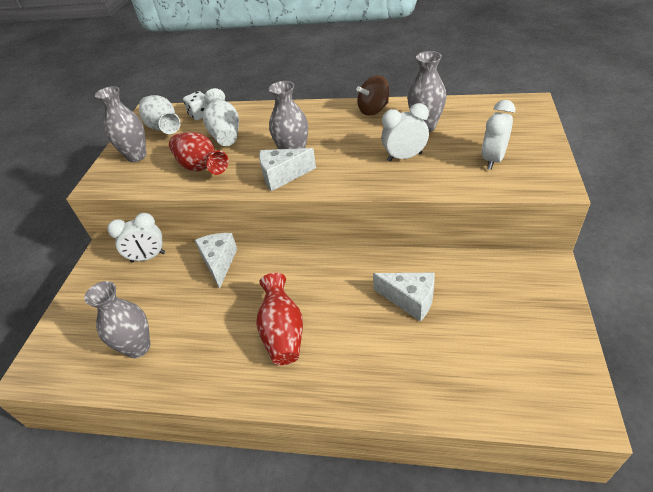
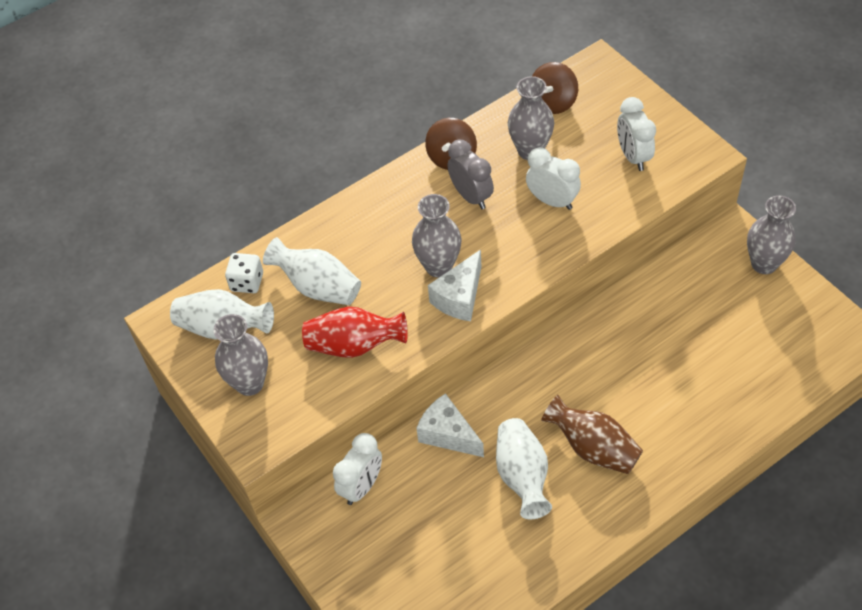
camera: 45 degrees left, 10 degrees up
grey vase [84,281,150,358] -> grey vase moved to [747,195,796,274]
red vase [256,273,303,365] -> brown vase [541,395,643,474]
white cheese [373,273,435,322] -> none
white clock [381,103,429,162] -> white clock turned 90 degrees clockwise [526,147,581,210]
none -> grey clock [447,139,494,209]
none -> white vase [496,418,552,519]
none -> brown spinning top [532,62,578,114]

